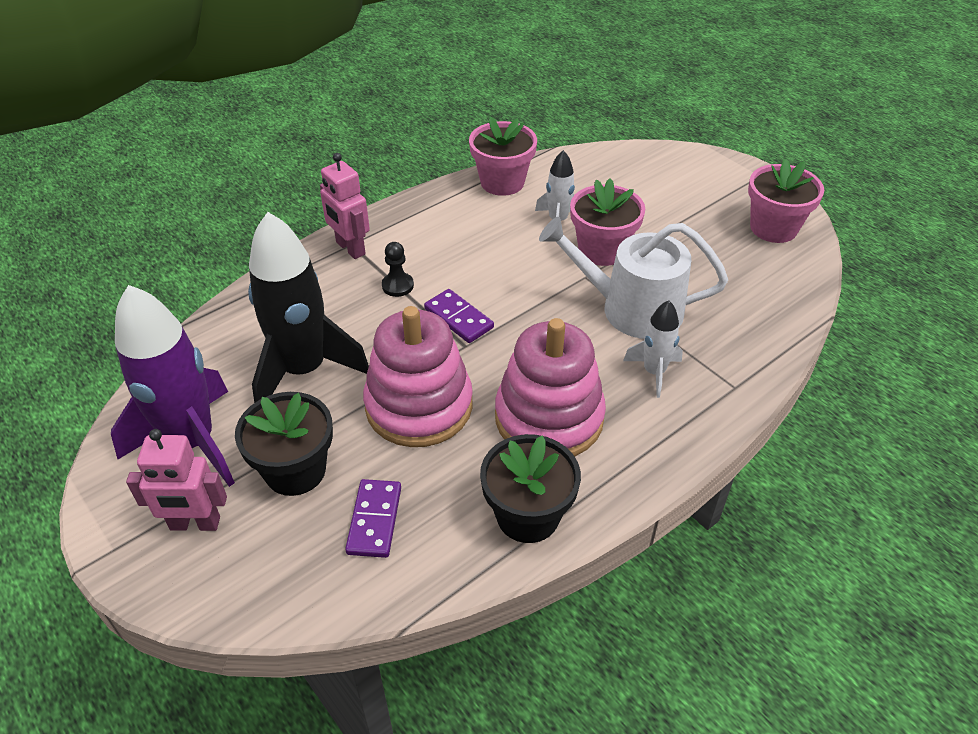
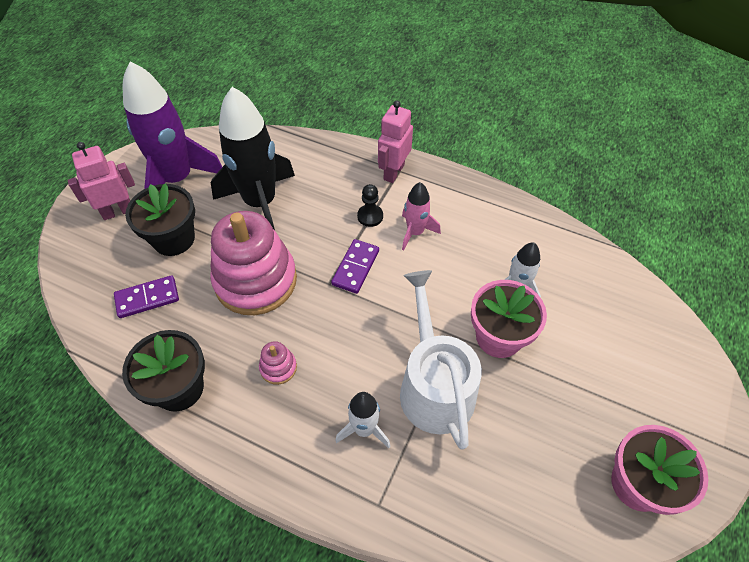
camera: 65 degrees right, 10 degrees up
pink robot [126,429,227,531] -> pink robot turned 90 degrees clockwise [68,142,135,220]
pink flower pot [469,116,537,196] -> none
pink stacking toy [495,318,606,457] -> pink stacking toy [259,341,297,385], size x0.41
none -> pink rocket [402,182,441,250]

